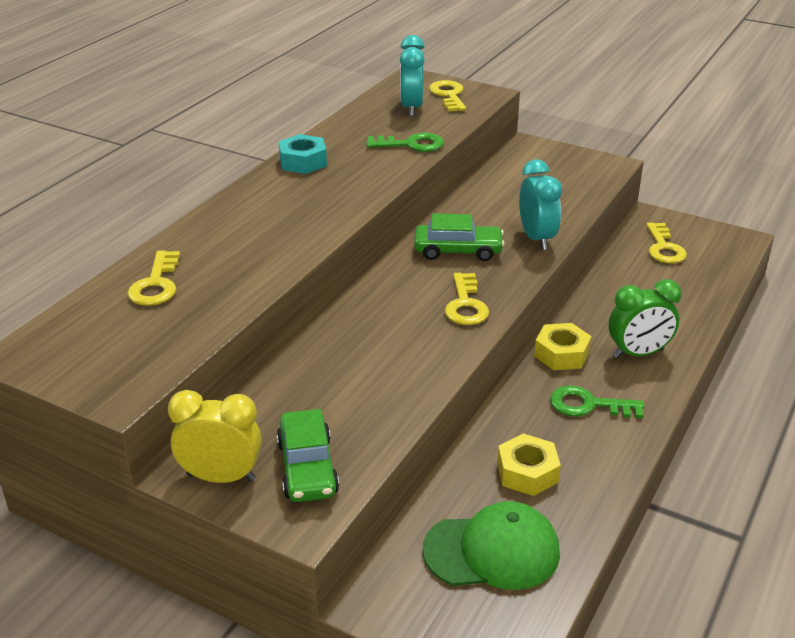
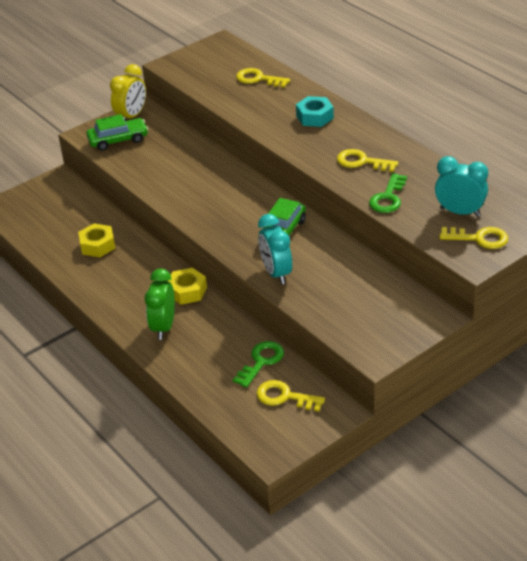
camera: 115 degrees right, 5 degrees up
green car [277,409,339,502] -> green car turned 150 degrees clockwise [87,114,148,151]
turquoise nut [279,134,327,174] -> turquoise nut moved to [296,96,334,127]
green cap [423,501,560,590] -> none
yellow key [445,273,489,325] -> yellow key moved to [337,149,398,172]
turquoise clock [519,159,562,250] -> turquoise clock turned 60 degrees clockwise [258,214,292,285]
green key [550,385,645,418] -> green key moved to [233,341,284,388]

